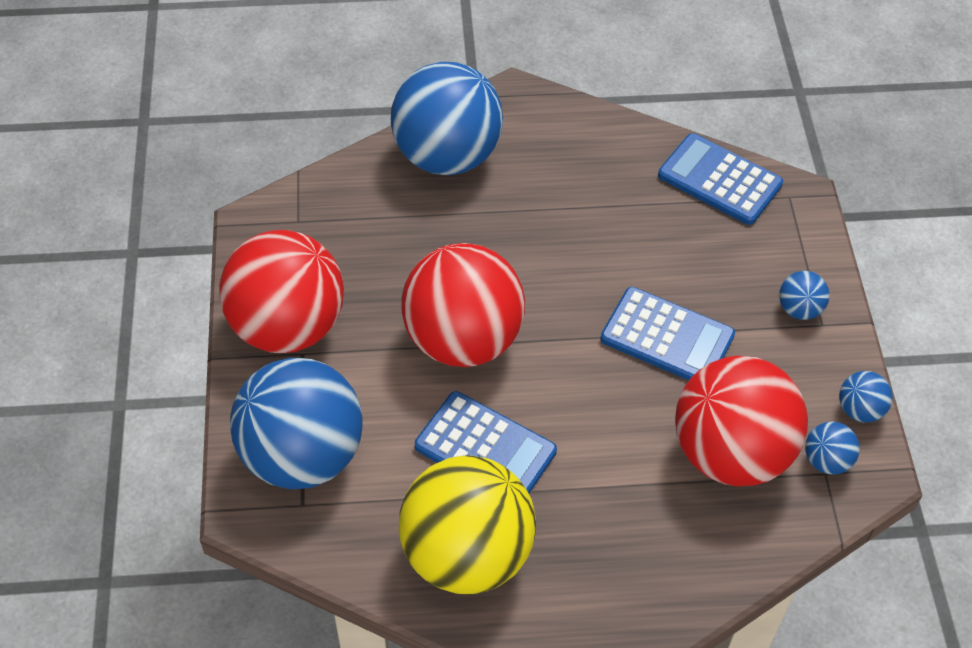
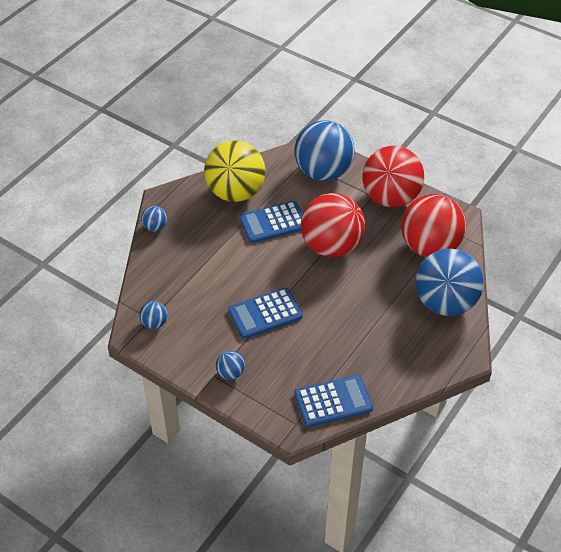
camera: 130 degrees right, 5 degrees down
red ball [675,356,808,486] -> red ball moved to [401,194,466,257]
blue ball [839,371,893,423] -> blue ball moved to [141,206,167,232]

